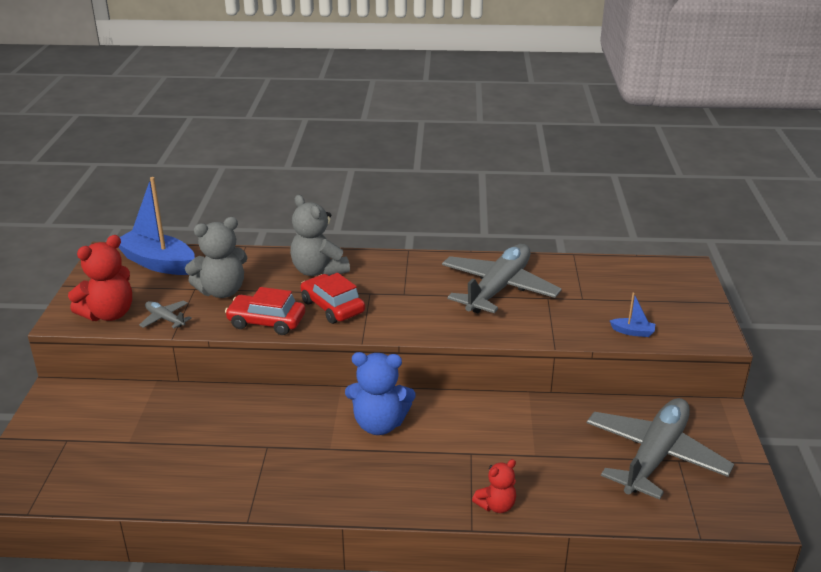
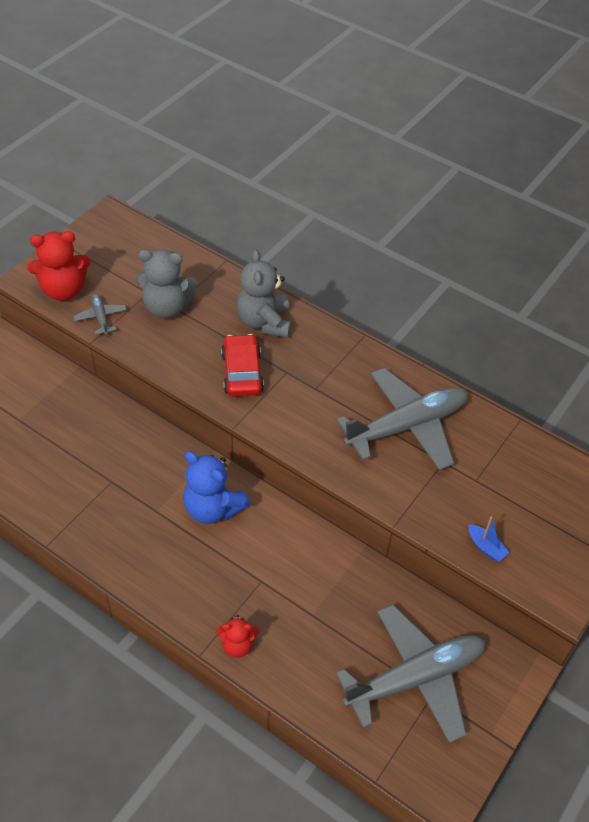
camera: 30 degrees right, 20 degrees up
blue boat [118,177,195,275] -> none
red car [225,287,305,335] -> none

